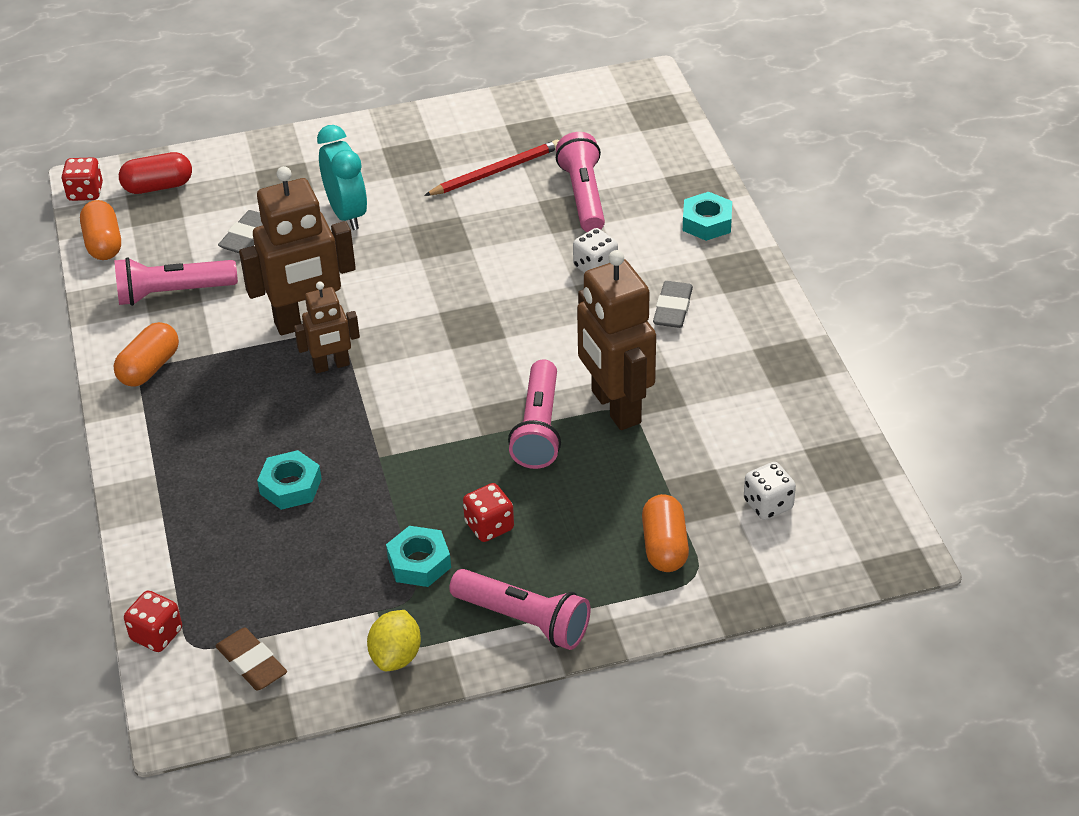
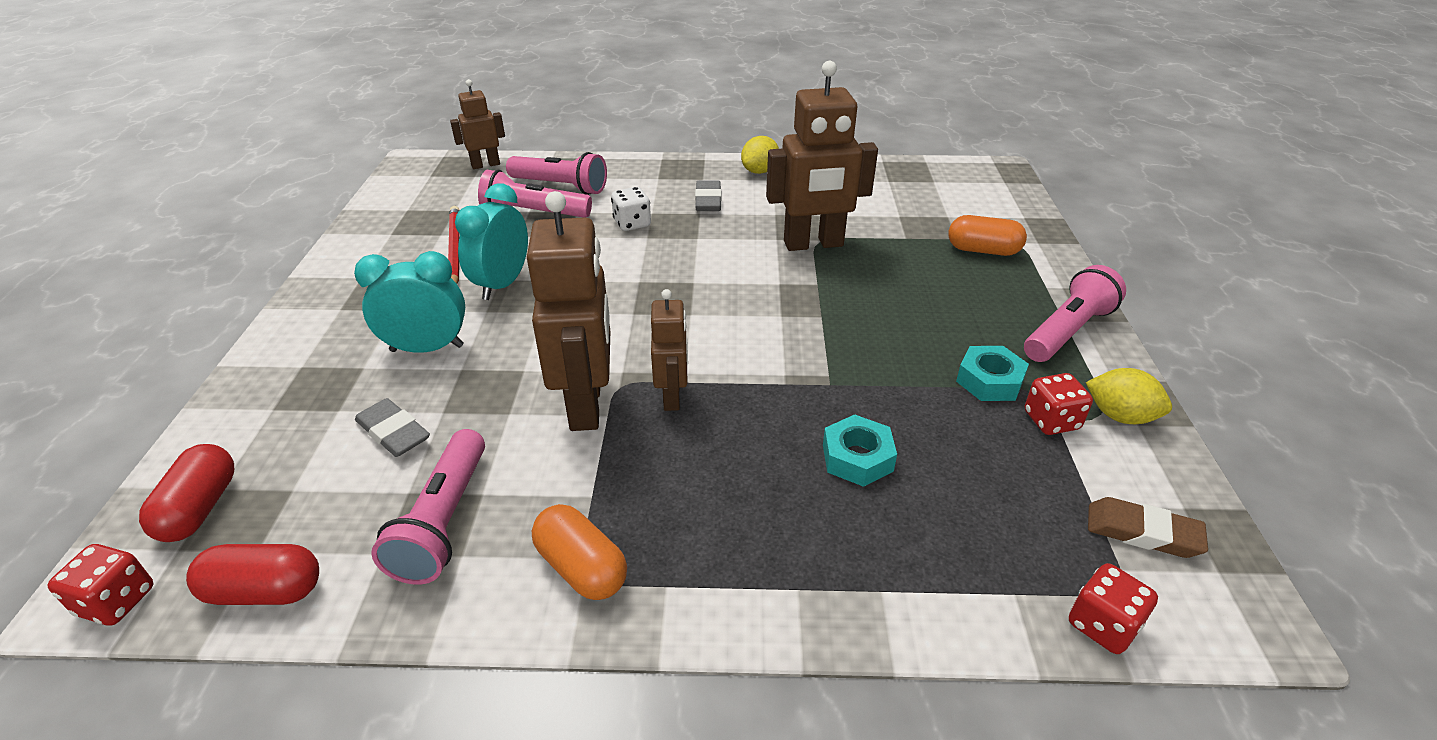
camera: 75 degrees left, 5 degrees down
orange capsule [80,200,121,260] -> red capsule [186,544,319,605]
brown eraser [216,628,287,691] -> brown eraser turned 45 degrees clockwise [1088,497,1208,558]
red dice [463,483,514,542] -> red dice moved to [1025,373,1093,435]
pink flashlight [508,359,561,469] -> pink flashlight moved to [506,152,607,195]
grey eraser [653,281,693,328] -> grey eraser turned 60 degrees clockwise [695,180,721,211]
turquoise nut [683,192,732,241] -> none
white dice [744,462,796,520] -> none
none -> brown robot [450,79,505,169]
none -> turquoise clock [455,183,528,300]
none -> yellow lemon [741,136,779,174]

